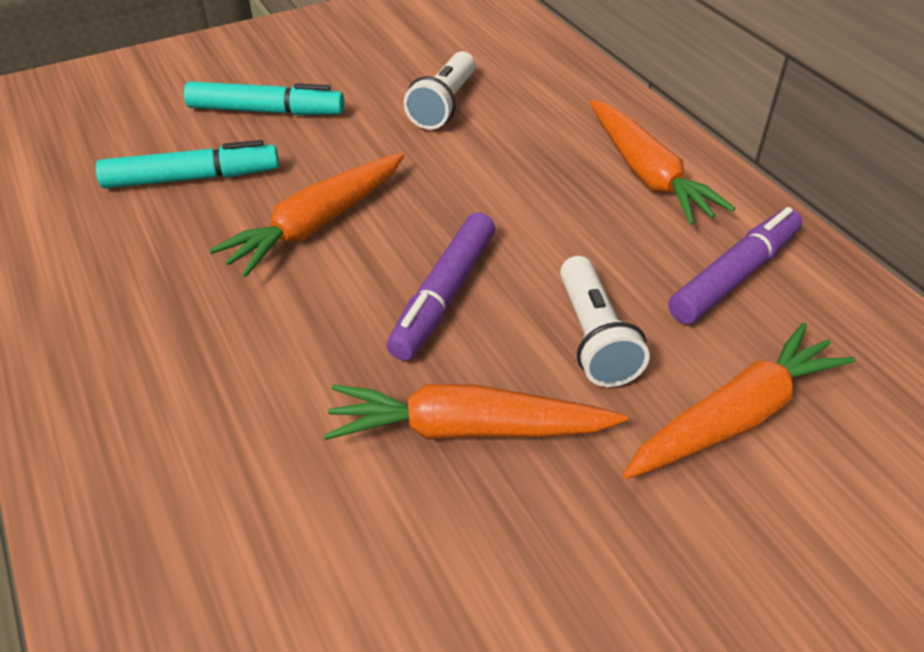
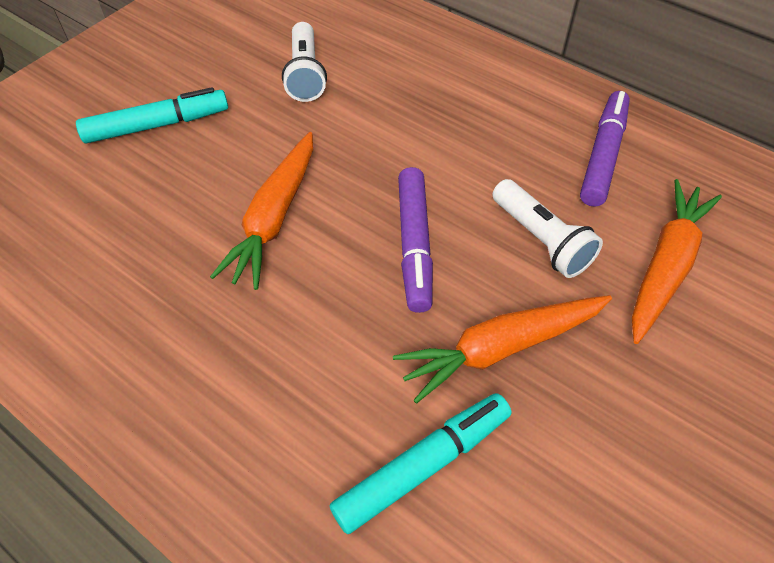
camera: 25 degrees left, 10 degrees up
turquoise marker [96,140,279,188] -> turquoise marker moved to [330,393,511,534]
orange carrot [590,100,736,225] -> none

